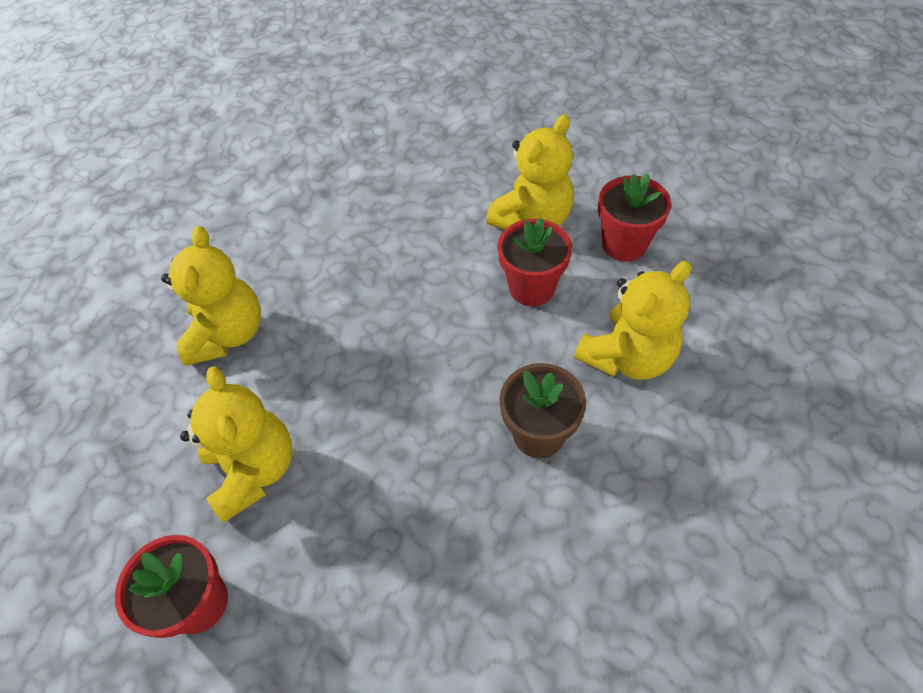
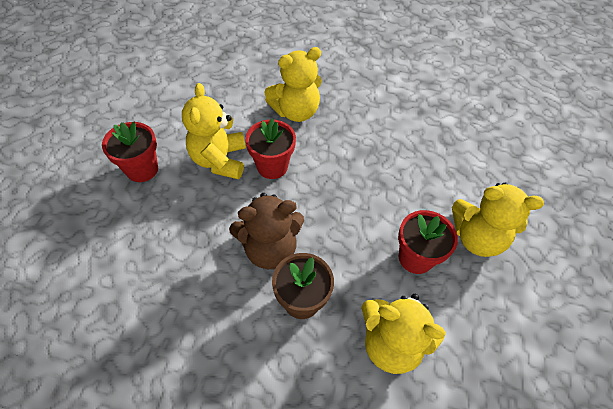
camera: 60 degrees right, 0 degrees up
yellow teddy bear [180,366,293,522] -> yellow teddy bear turned 135 degrees clockwise [182,83,246,179]
red flower pot [598,173,671,262] -> red flower pot moved to [245,118,296,179]
none -> brown teddy bear [229,193,304,269]

